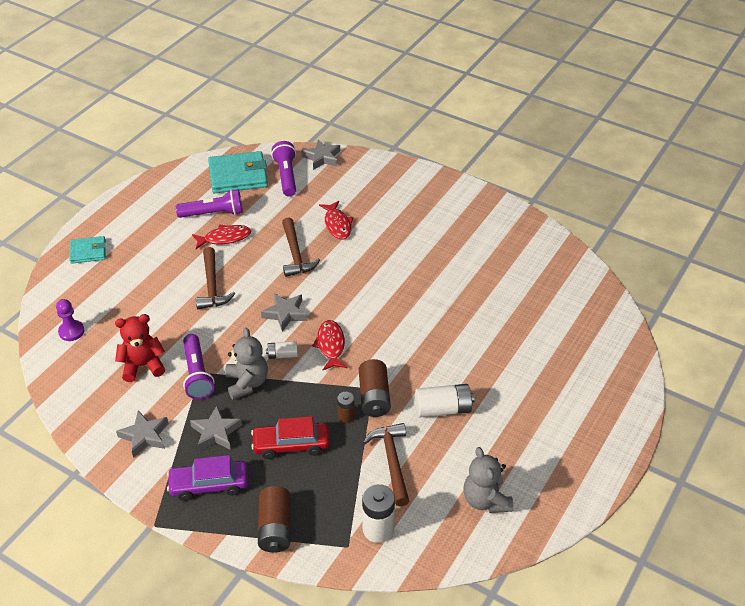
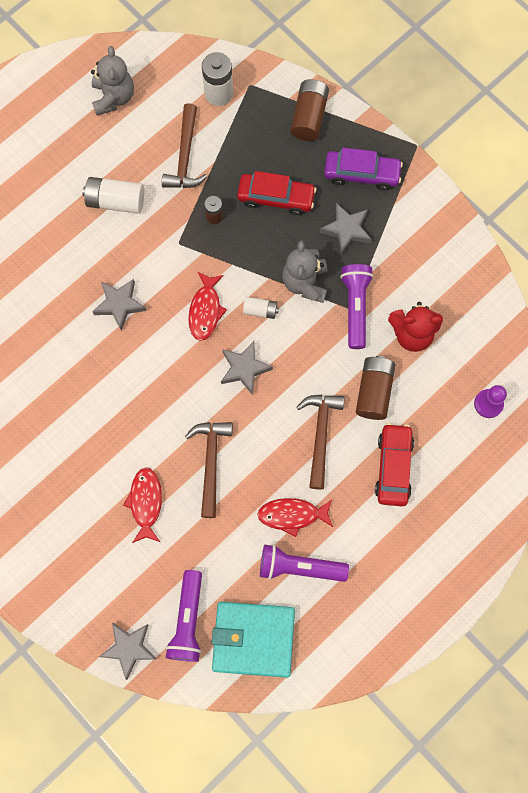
camera: 165 degrees left, 30 degrees up
turquoise wallet [70,236,106,264] -> none
grey star [116,411,168,458] -> grey star moved to [93,279,147,331]
brown battery [359,359,391,417] -> brown battery moved to [356,356,395,420]
none -> red car [375,423,414,506]

